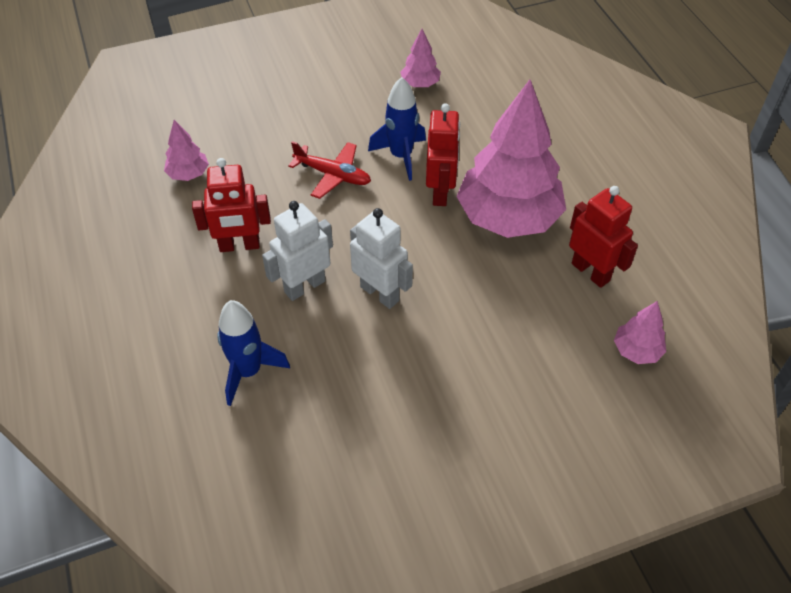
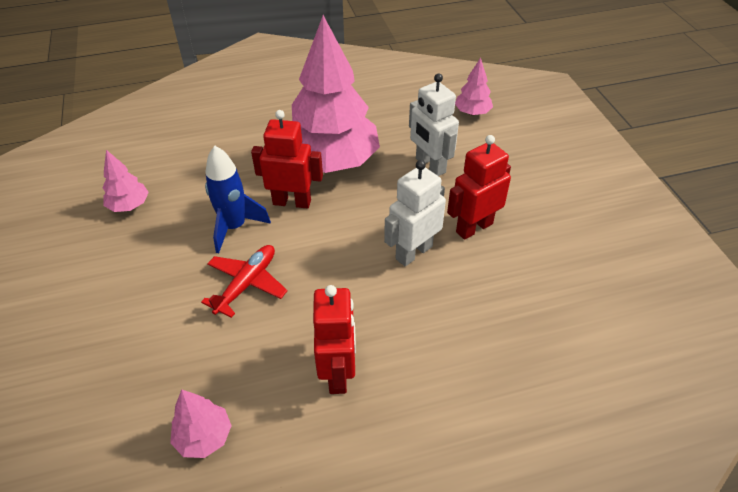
camera: 85 degrees left, 5 degrees down
blue rocket [217,300,290,406] -> none
white robot [262,201,333,301] -> white robot moved to [409,73,459,176]
red robot [569,186,638,288] -> red robot moved to [447,135,511,240]

